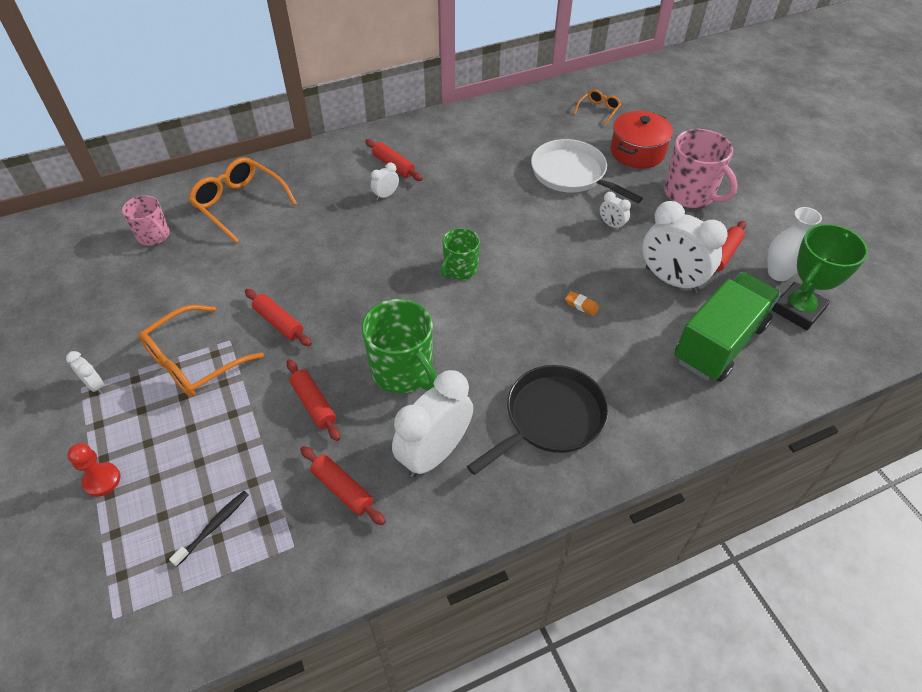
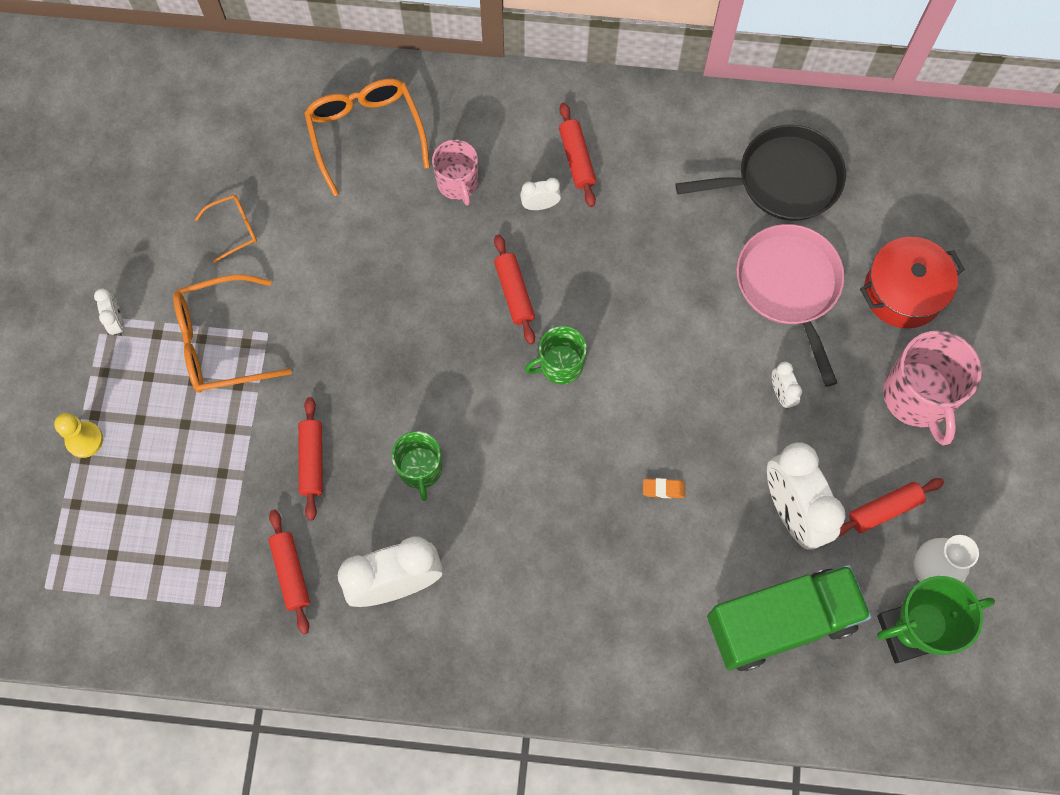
camera: 30 degrees right, 20 degrees up
red pawn [67,443,120,497] -> yellow pawn [54,413,103,458]
pink mug [122,195,170,246] -> pink mug moved to [432,140,478,206]
black toothbrush [169,491,248,567] -> none
red rolling pin [245,289,312,346] -> red rolling pin moved to [494,234,535,345]
green mug [361,299,436,393] -> green mug [392,431,442,501], size x0.61
black pan [467,365,609,475] -> black pan moved to [675,124,846,221]
white pan [531,139,643,203] -> pink pan [737,224,845,387]
orange eraser [565,291,599,316] -> orange eraser turned 60 degrees counterclockwise [643,478,685,498]
orange glasses [574,89,621,126] -> orange glasses moved to [195,195,257,263]

